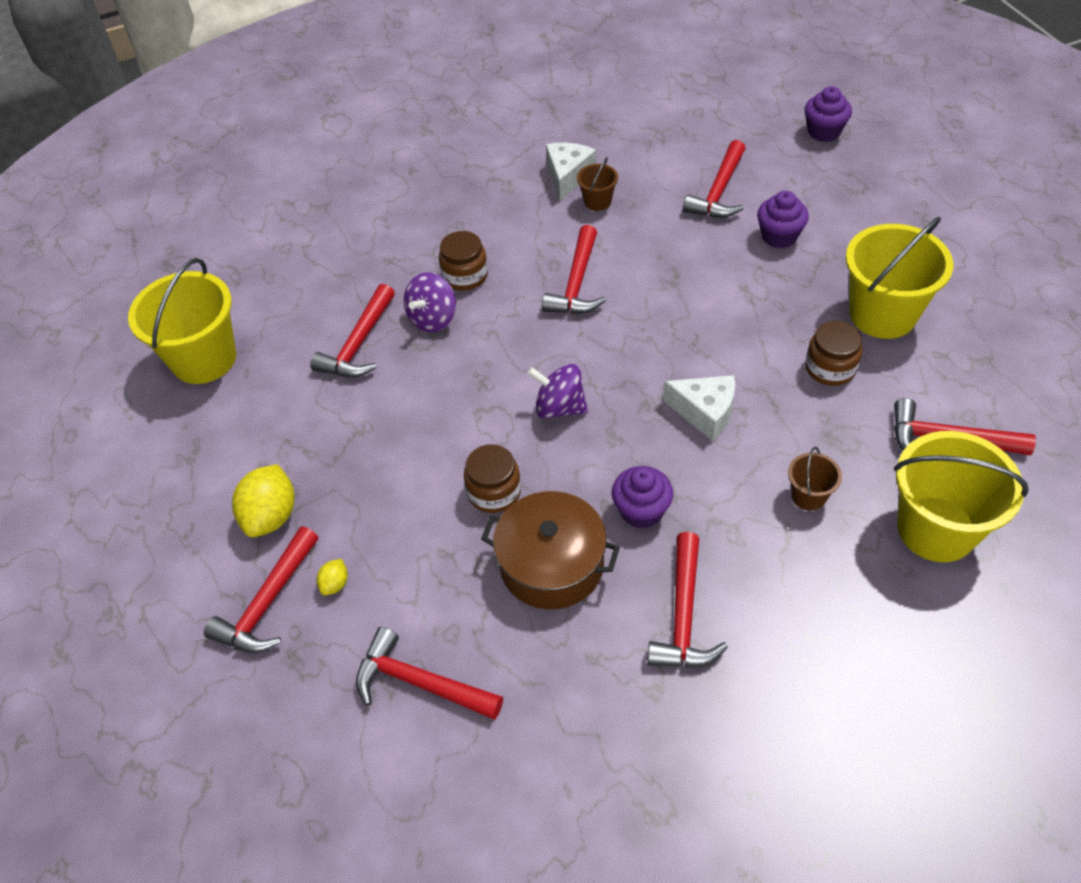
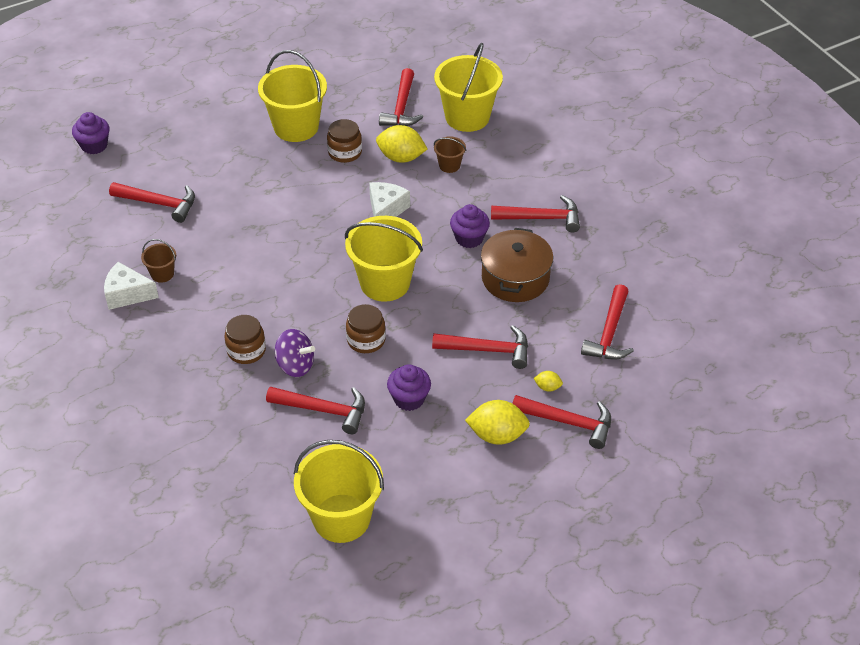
camera: 100 degrees left, 5 degrees down
brown jar [464,444,521,513] -> brown jar moved to [346,304,386,353]
purple spinning top [527,364,588,419] -> yellow bucket [345,216,423,302]
red hammer [542,225,606,314] -> red hammer moved to [432,325,528,369]
purple cupcake [757,191,809,249] -> purple cupcake moved to [387,364,431,411]
none -> yellow lemon [376,125,427,163]

